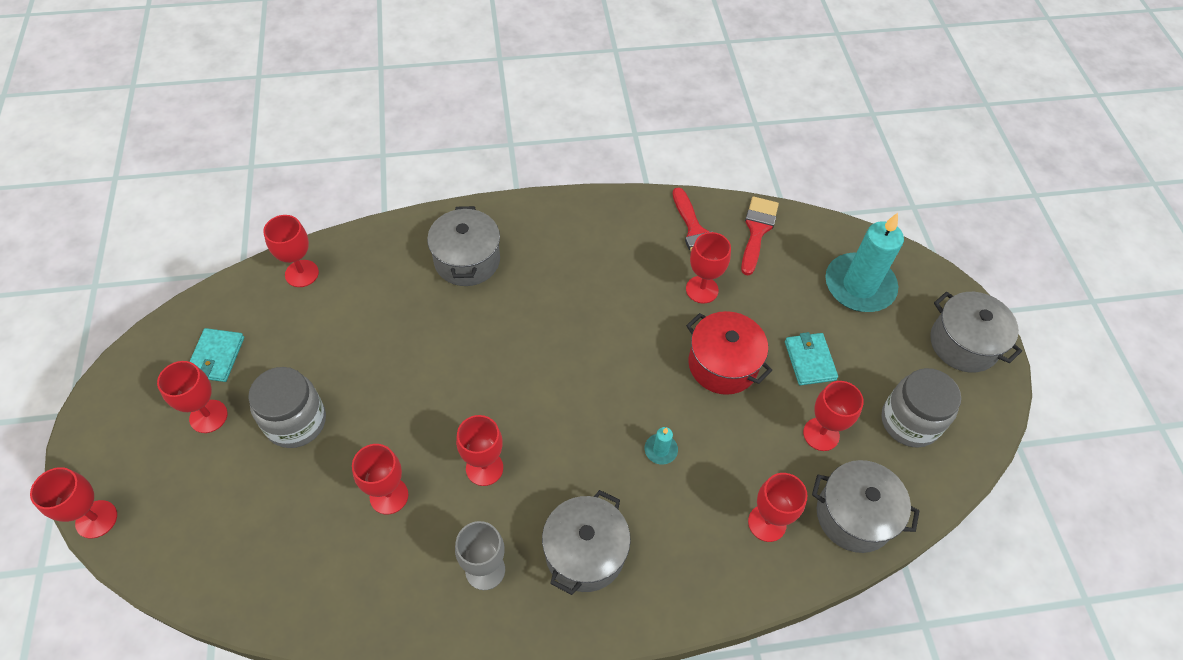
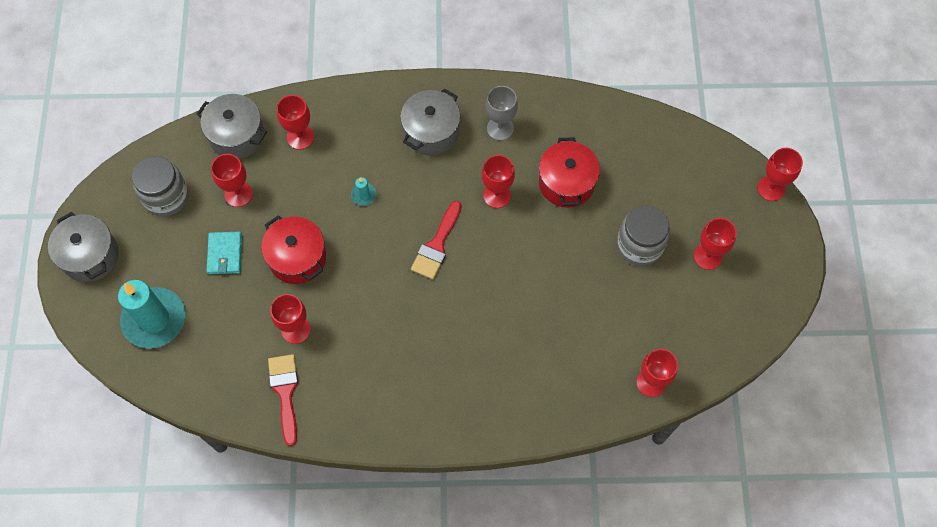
camera: 170 degrees left, 10 degrees up
turquoise wallet [189,328,244,382] -> none
red goblet [352,444,408,514] -> red pot [539,137,600,208]
grey pot [427,206,500,286] -> none
red brush [741,196,779,275] -> red brush moved to [411,201,461,279]

